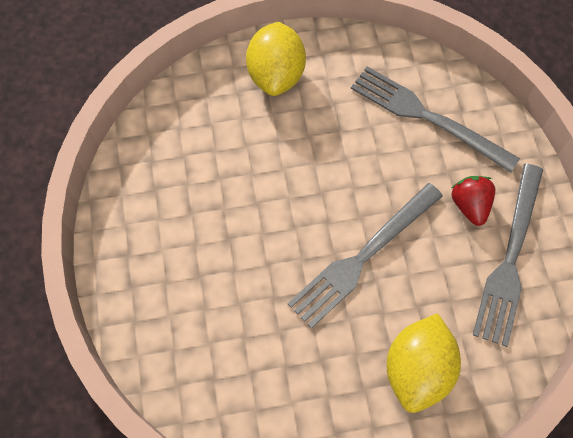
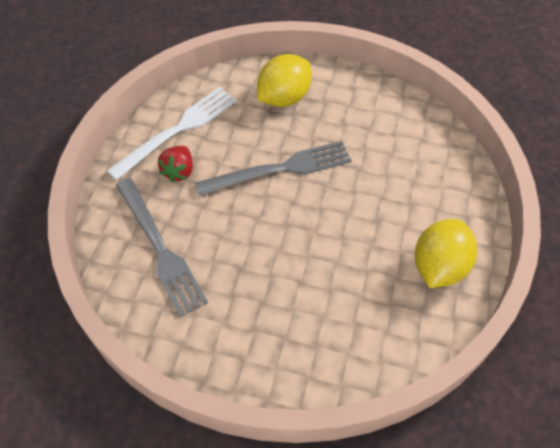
camera: 155 degrees left, 10 degrees down
yellow lemon [246,22,306,96] -> yellow lemon moved to [415,219,477,288]
grey fork [473,164,543,347] -> white fork [107,87,237,180]

